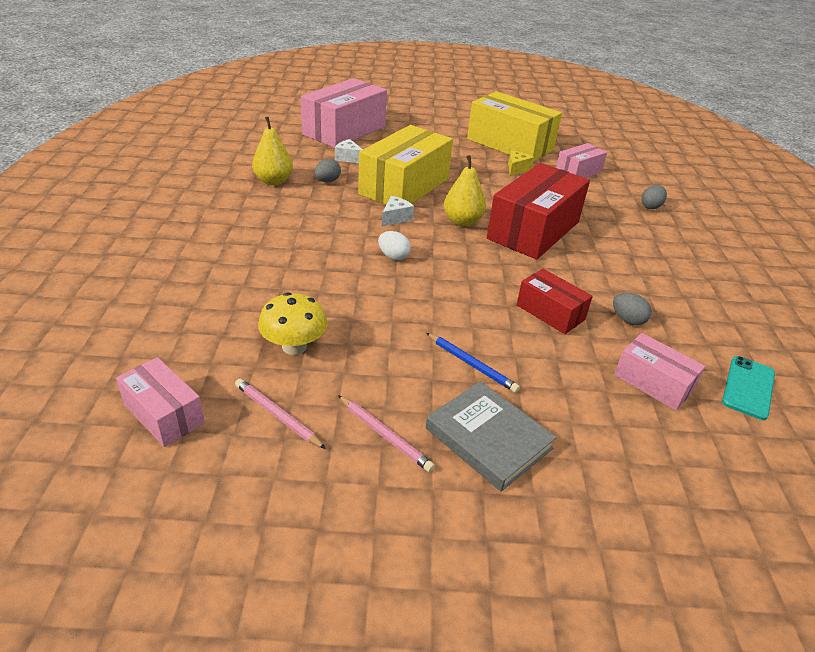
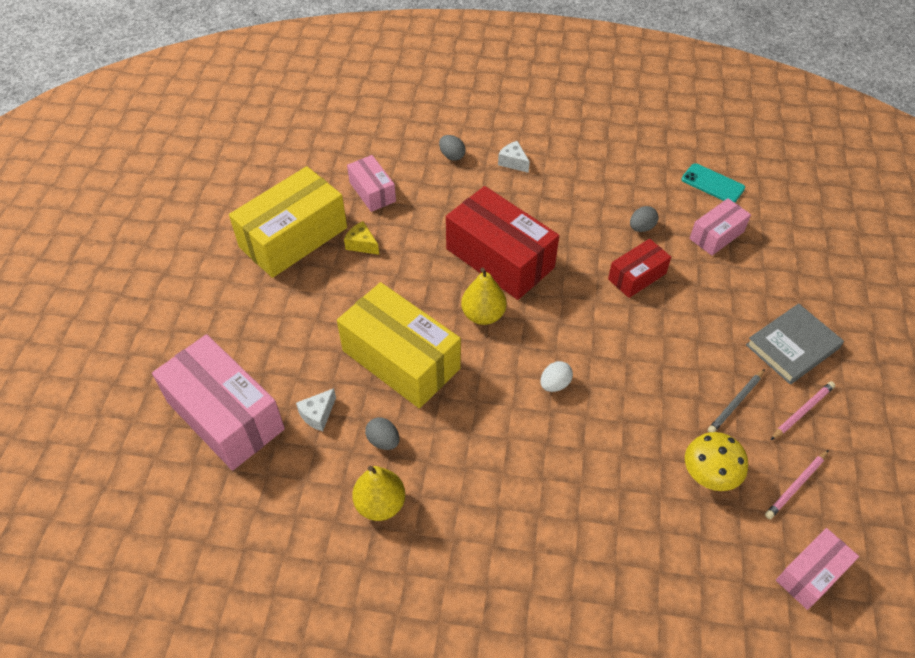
camera: 80 degrees left, 15 degrees up
white cheese [382,196,414,226] -> white cheese moved to [498,141,530,173]
blue pencil [426,333,520,393] -> none
none -> grey pencil [708,369,765,432]

